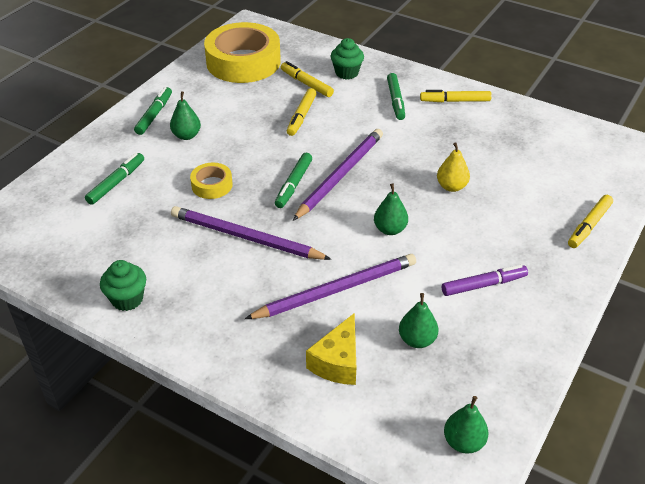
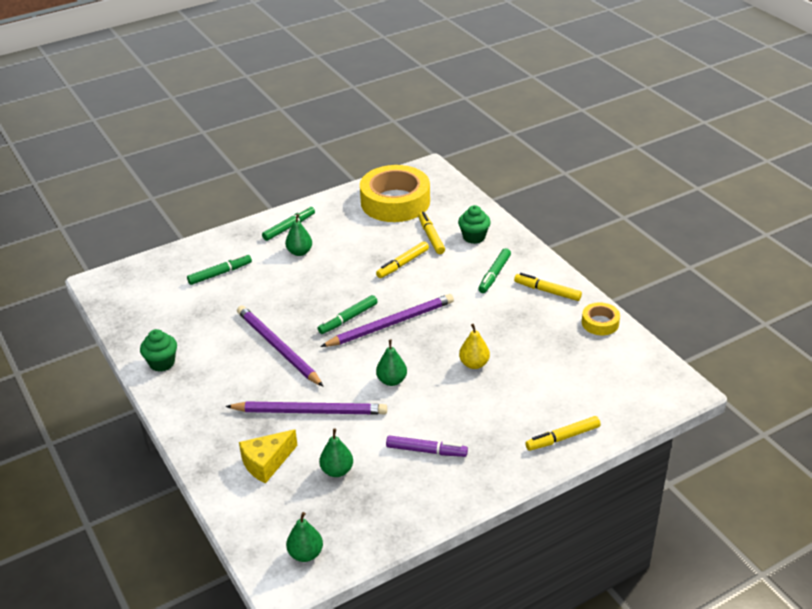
camera: 30 degrees right, 5 degrees down
yellow tape [190,163,233,199] -> yellow tape moved to [582,302,620,335]

